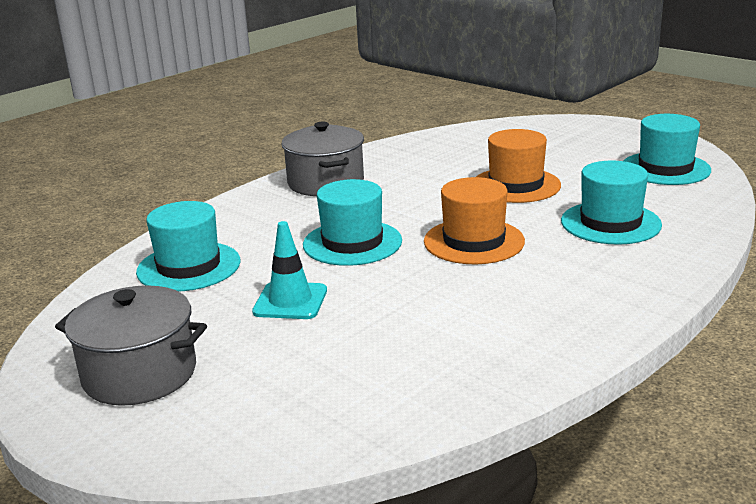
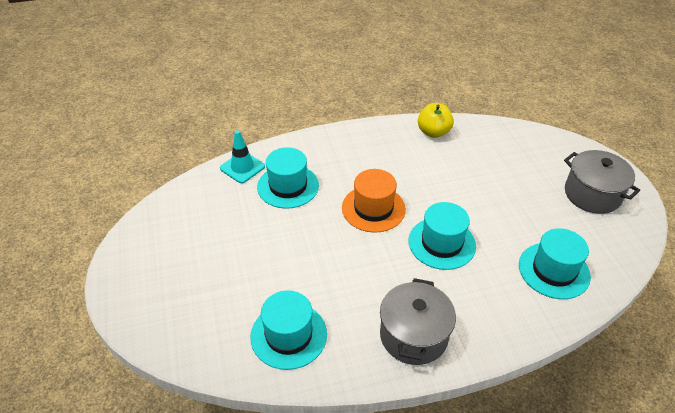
camera: 150 degrees left, 20 degrees up
turquoise traffic cone [252,221,327,319] -> turquoise traffic cone moved to [220,130,265,183]
orange hat [476,129,561,203] -> none
turquoise hat [623,114,711,185] -> turquoise hat moved to [251,290,327,370]
none -> yellow apple [418,103,454,138]

